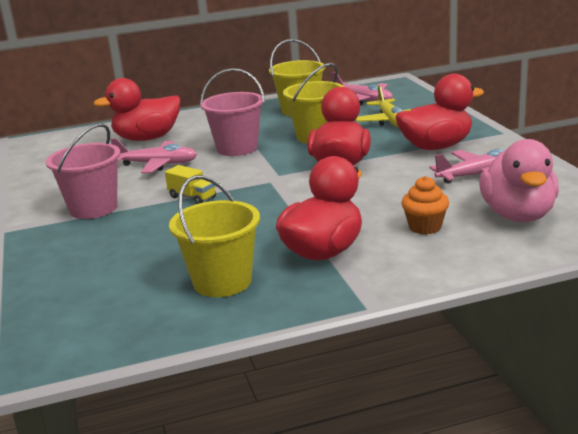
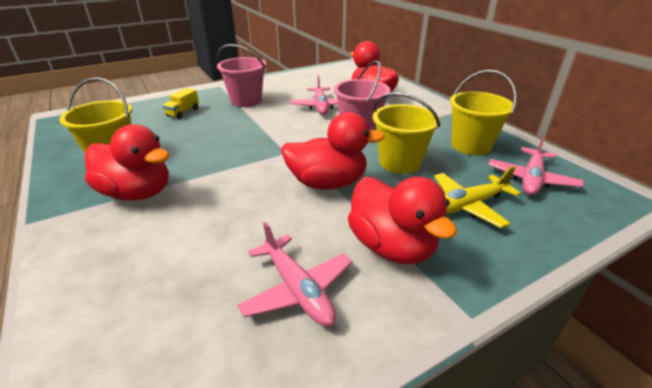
camera: 75 degrees right, 10 degrees up
yellow truck [165,165,216,204] -> yellow truck moved to [163,88,199,119]
orange cupcake [401,176,449,234] -> none
pink duck [479,139,559,222] -> none

